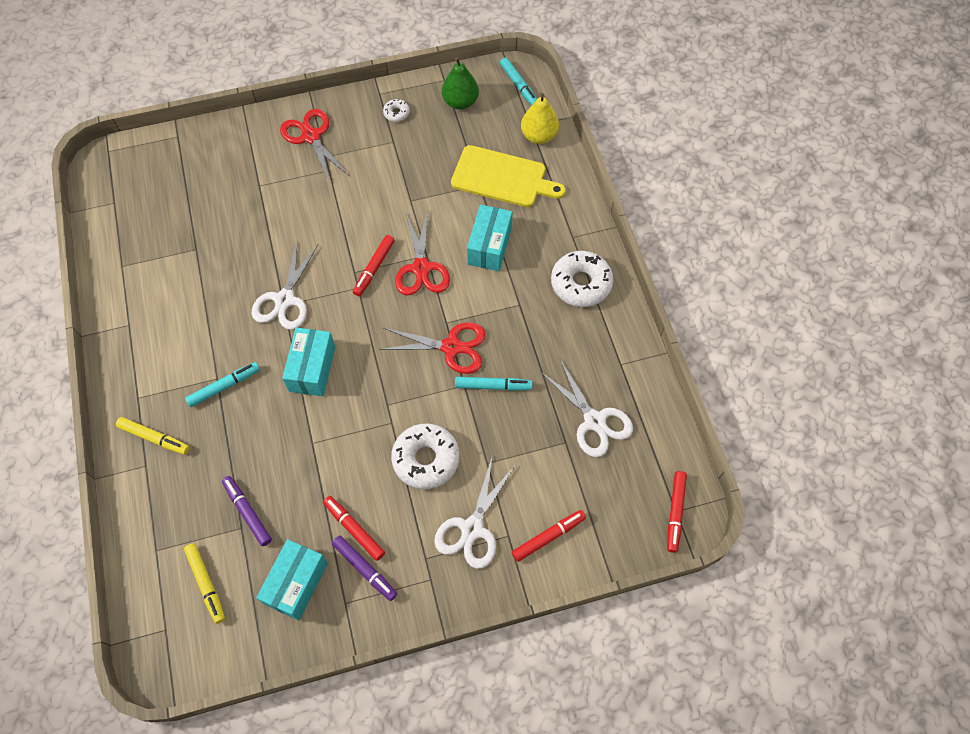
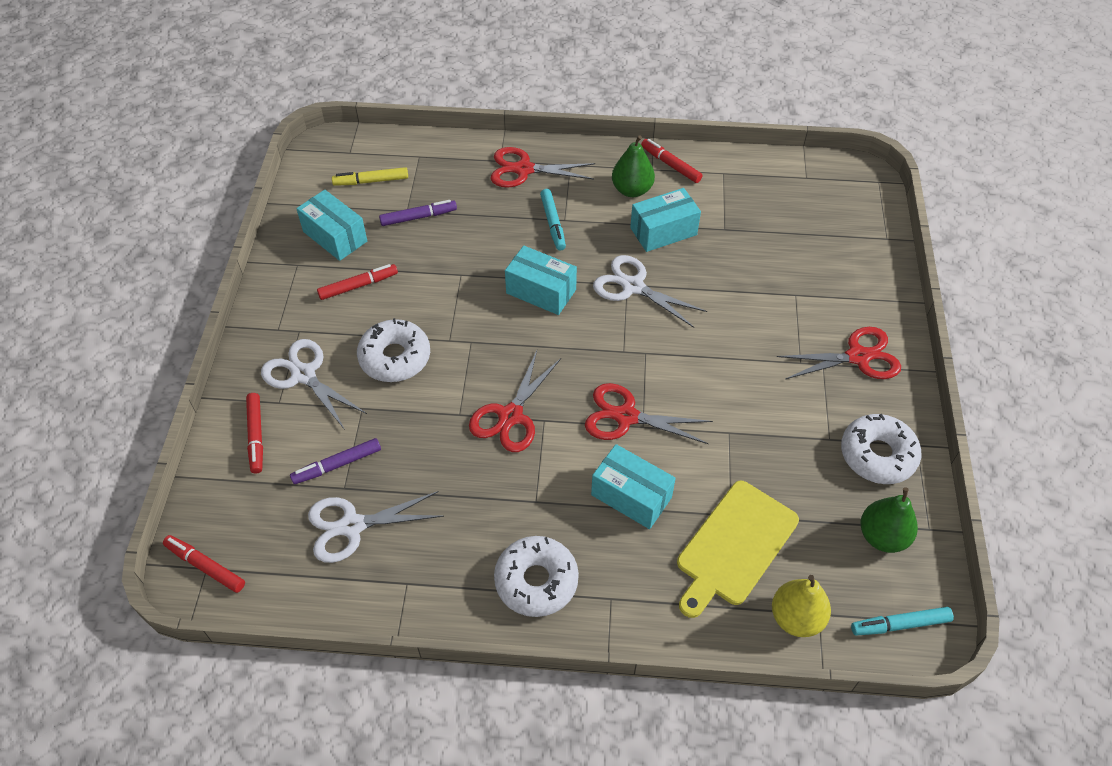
camera: 110 degrees right, 10 degrees down
yellow marker [116,417,189,455] -> red scissors [491,147,595,188]
purple marker [332,536,397,601] -> purple marker moved to [290,438,381,484]
red marker [353,235,395,296] -> red marker moved to [641,139,703,183]
white donut [383,99,410,122] -> white donut [841,414,921,484], size x2.11
turquoise marker [455,377,532,391] -> none
none -> green pear [612,135,655,197]
none -> turquoise box [630,188,701,252]

